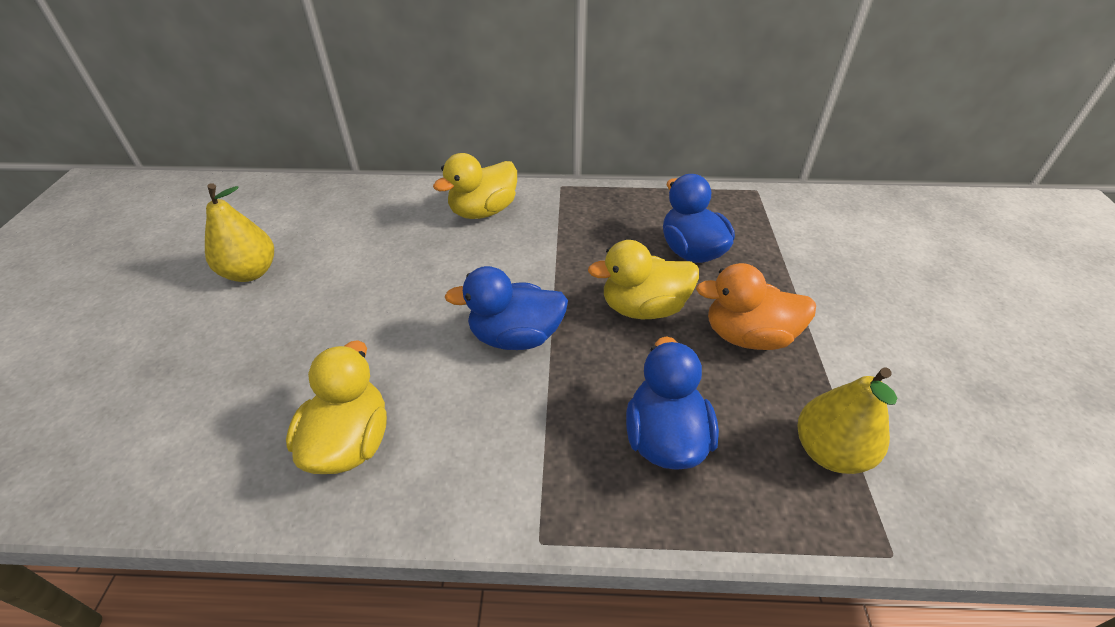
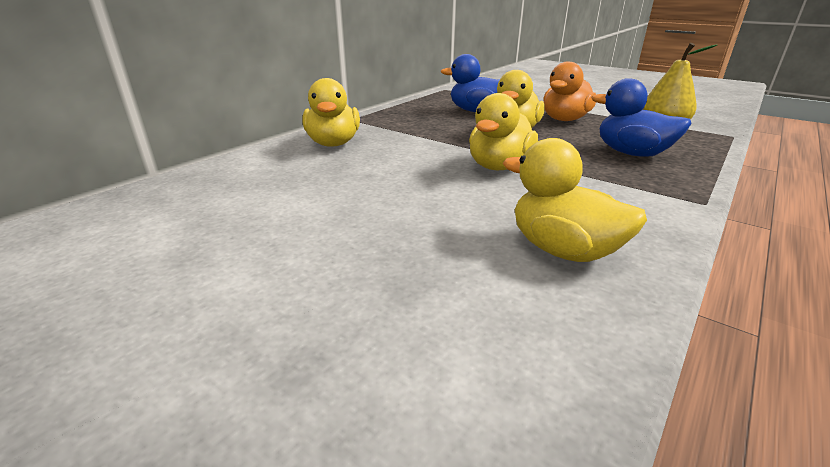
camera: 55 degrees left, 15 degrees down
yellow pear [205,183,274,282] -> none
blue duck [444,266,568,350] -> yellow duck [469,93,538,170]

